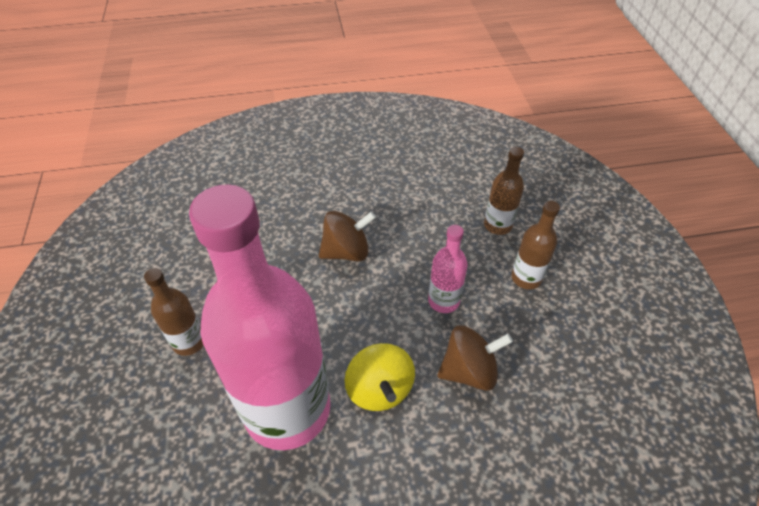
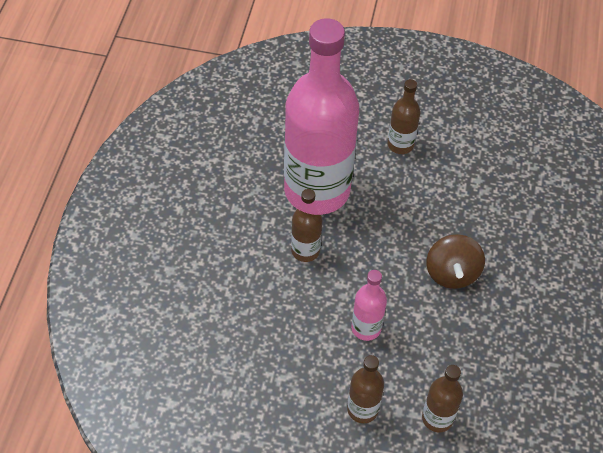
camera: 110 degrees right, 5 degrees up
yellow spinning top [345,343,415,411] -> brown bottle [291,189,322,262]
brown spinning top [437,325,513,391] -> none

